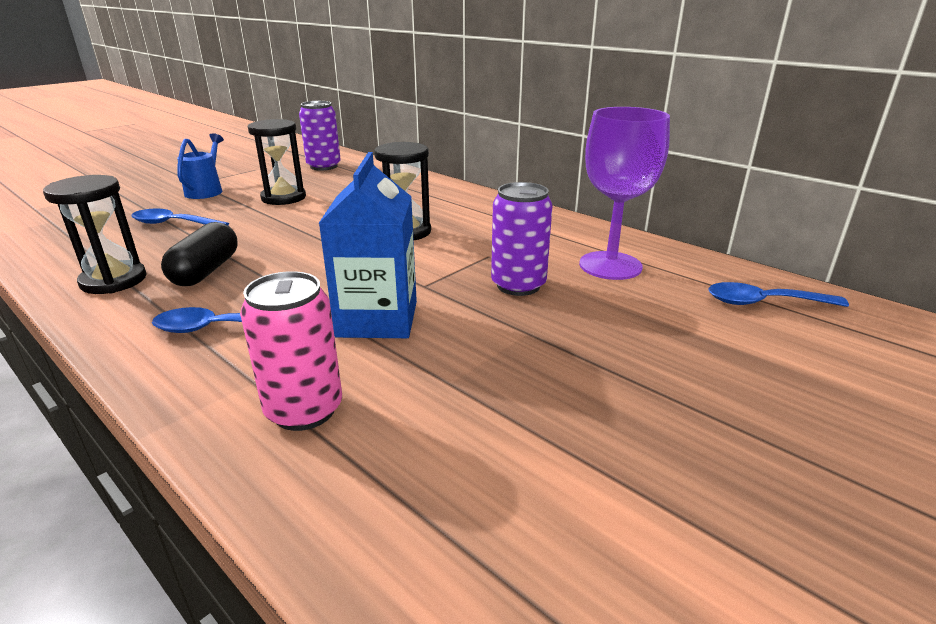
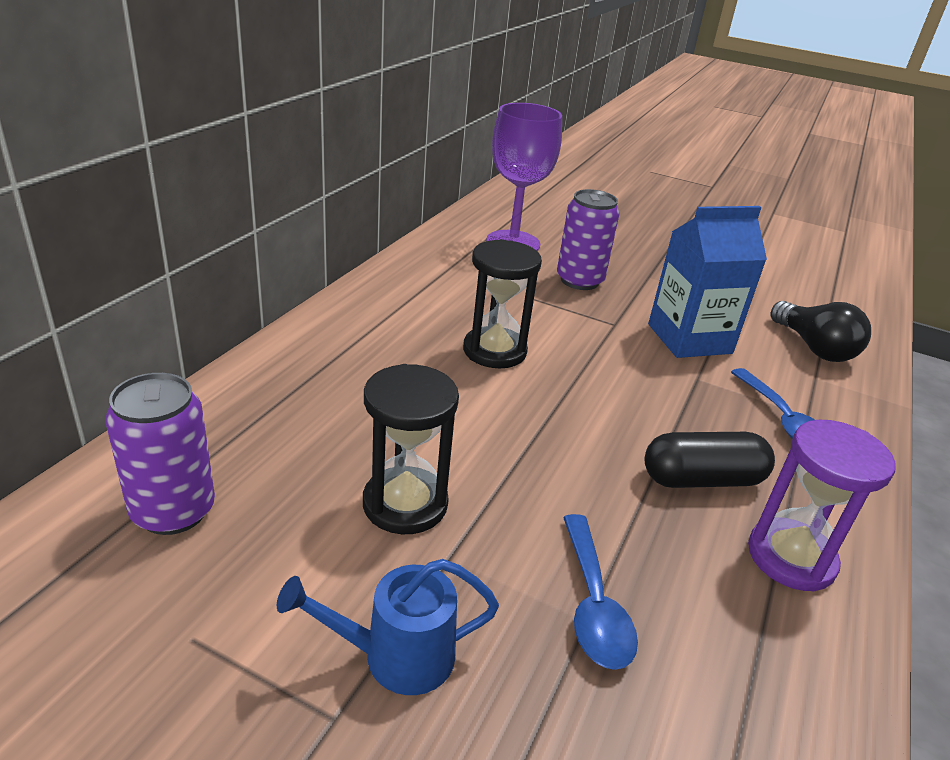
camera: 110 degrees left, 5 degrees up
black hourglass [43,175,147,294] -> purple hourglass [748,420,896,591]
pink can [240,271,342,431] -> black light bulb [771,301,871,362]
blue spoon [708,282,849,307] -> none

